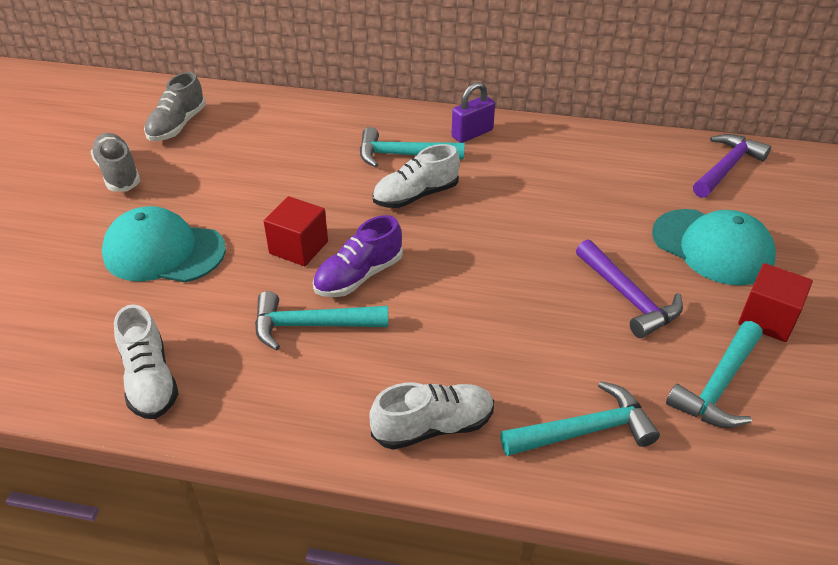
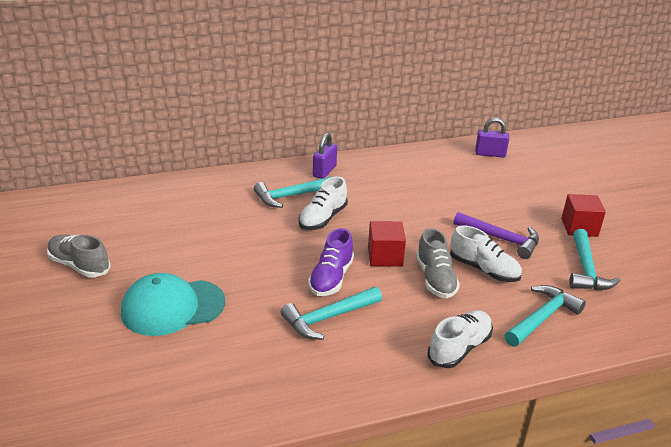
camera: 30 degrees left, 10 degrees down
white shoe [114,304,179,419] -> white shoe moved to [450,225,522,282]
grey shoe [144,72,206,141] -> grey shoe moved to [416,228,460,298]
red cube [264,196,328,266] -> red cube moved to [368,221,406,266]
turquoise cap [652,209,776,285] -> none
purple hammer [693,134,771,198] -> purple padlock [475,118,509,158]

